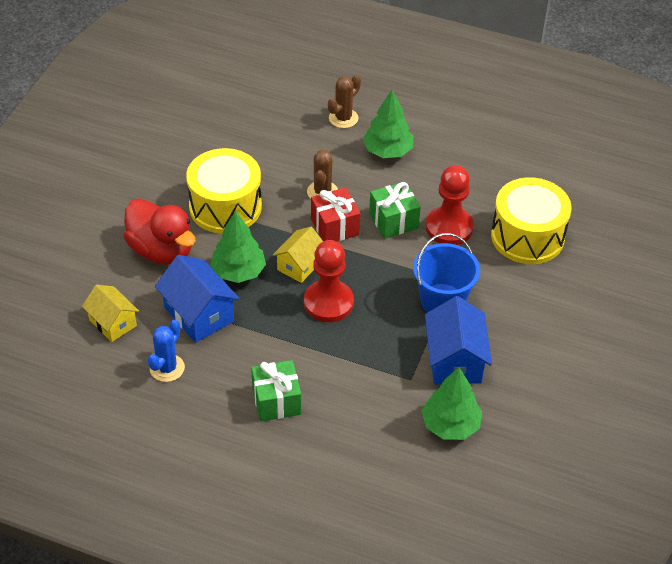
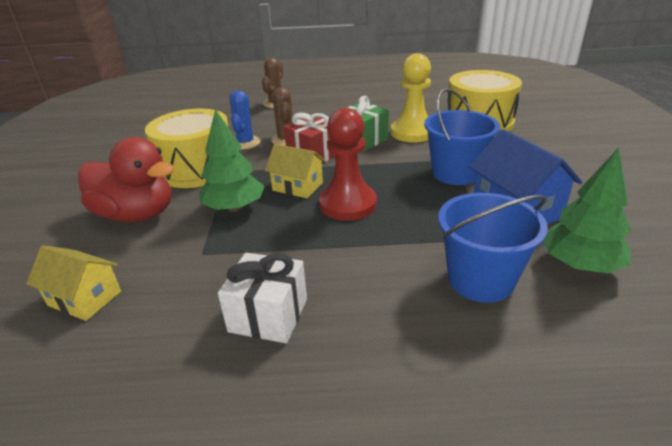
camera: 20 degrees left, 15 degrees down
blue cactus [148,320,185,382] -> blue cactus moved to [229,90,261,149]
blue house [155,255,240,343] -> none
green gift [251,360,301,422] -> none
yellow house [273,227,323,283] -> yellow house turned 75 degrees counterclockwise [265,144,326,198]
green tree [363,90,413,158] -> none
red pawn [426,165,474,245] -> yellow pawn [391,53,431,143]
none -> white gift [218,252,307,343]
none -> blue bucket [438,193,548,303]

